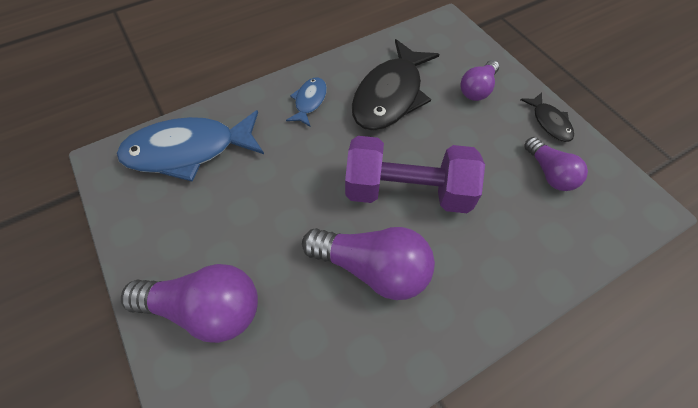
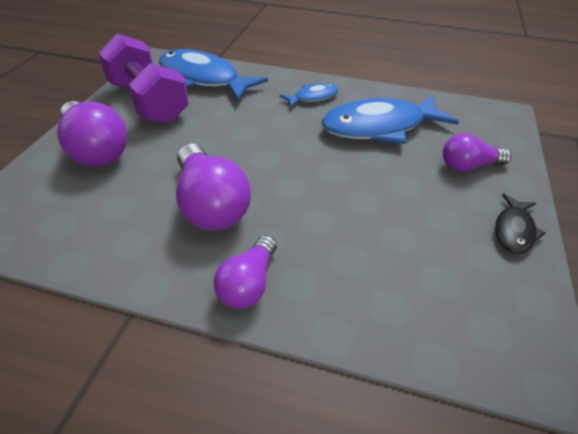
camera: 45 degrees right, 15 degrees down
purple dumbbell [345,136,485,213] -> purple dumbbell moved to [98,34,189,124]
black fish [352,39,439,131] -> blue fish [322,94,459,144]
purple light bulb [524,137,588,191] -> purple light bulb moved to [213,235,277,309]

